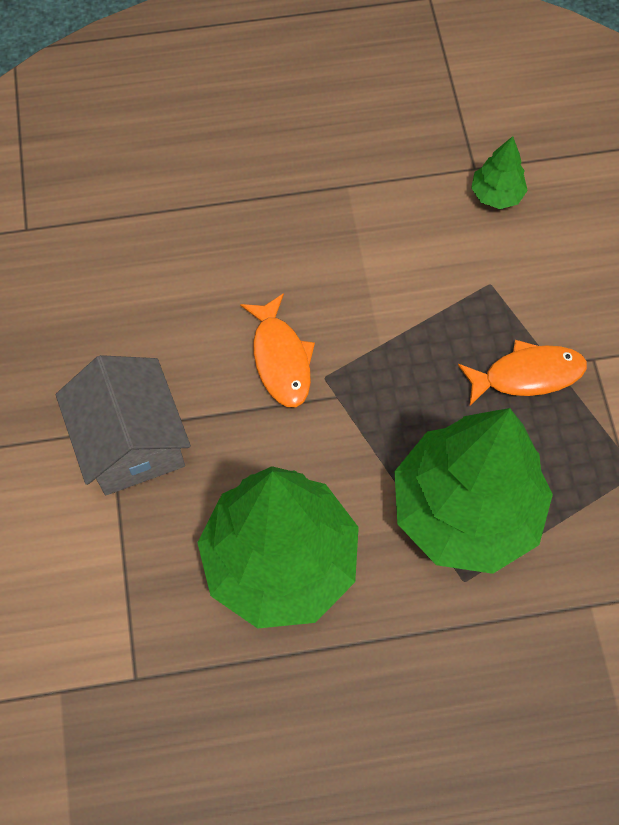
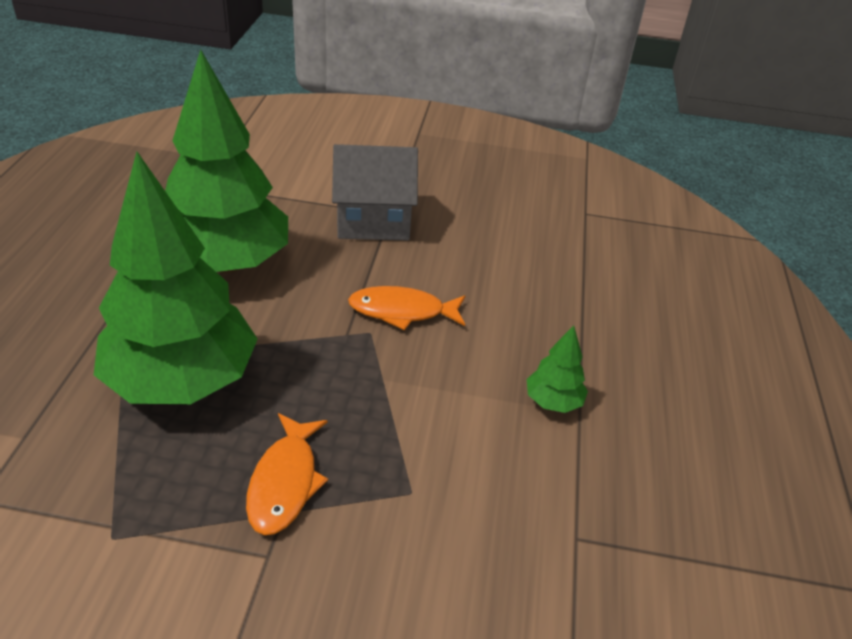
camera: 105 degrees right, 25 degrees down
green tree [471,136,528,209] -> green tree moved to [527,325,588,413]

